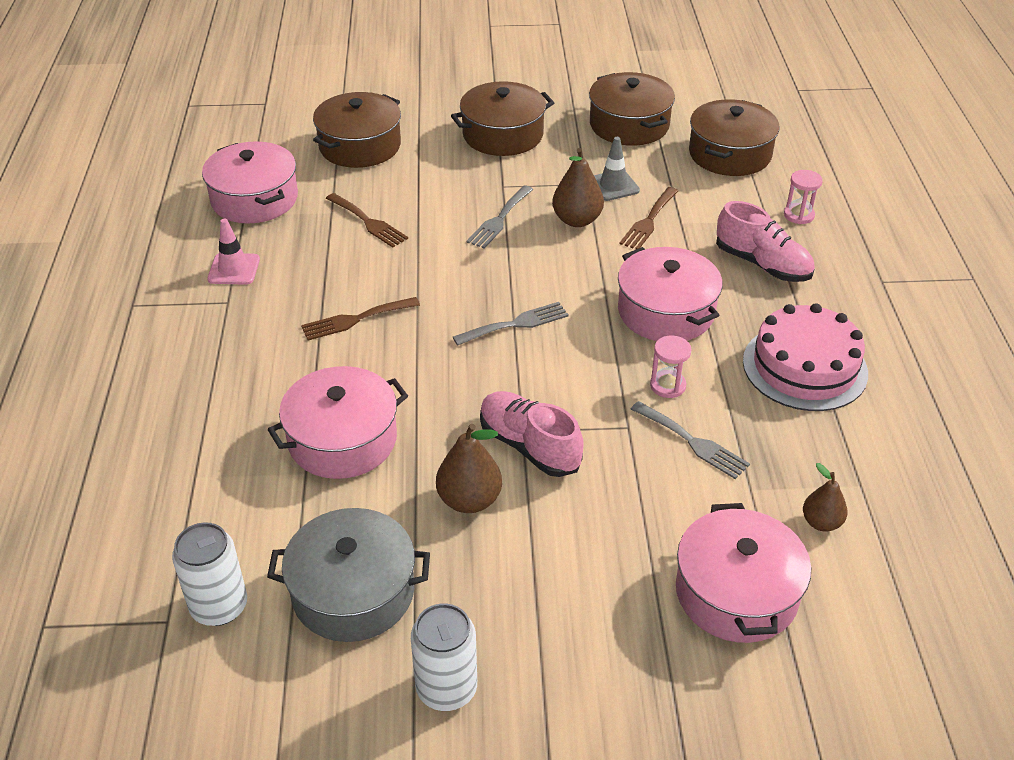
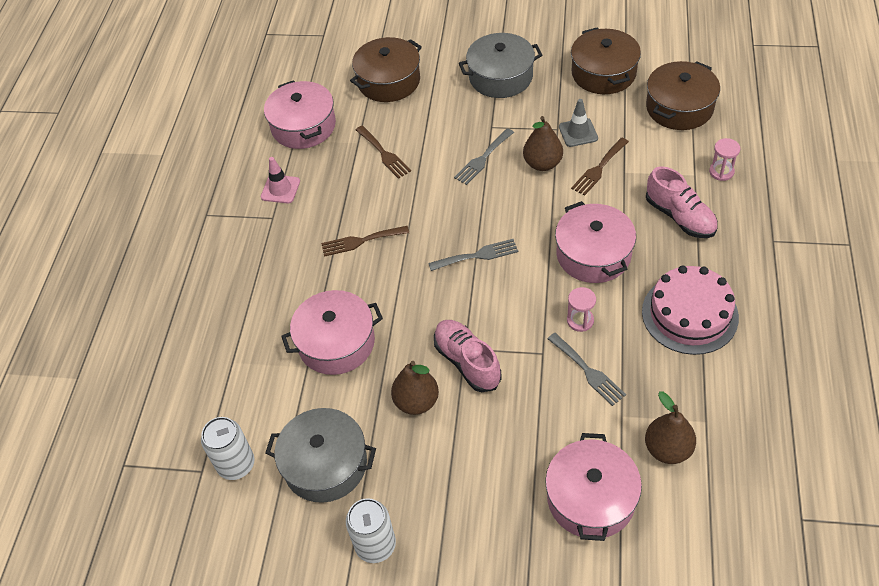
camera: 15 degrees right, 10 degrees up
brown pot [451,81,554,156] -> grey pot [459,33,542,98]
brown pear [803,463,848,532] -> brown pear [645,391,696,464], size x1.55

